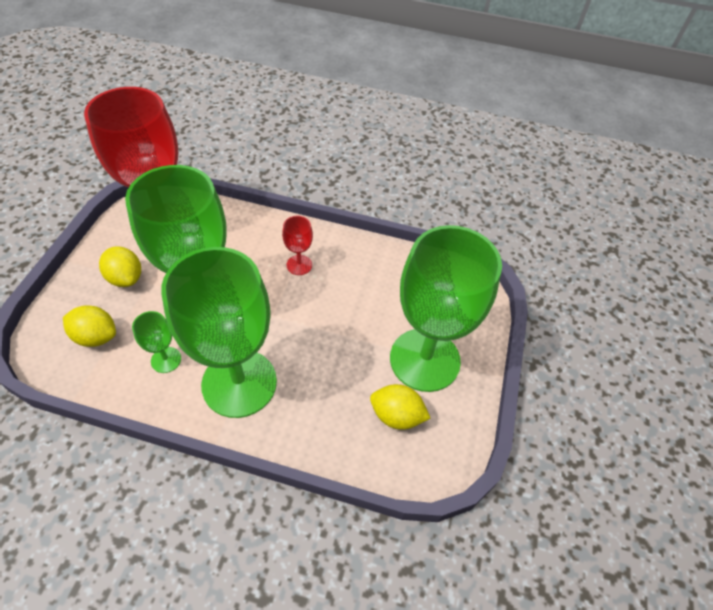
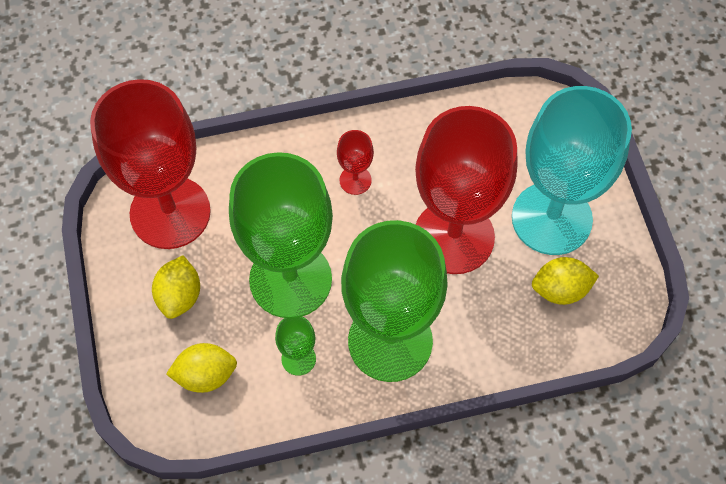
camera: 25 degrees left, 10 degrees up
yellow lemon [99,246,141,287] -> yellow lemon turned 75 degrees clockwise [152,255,200,319]
green goblet [390,225,502,392] -> turquoise goblet [512,86,632,255]
none -> red goblet [415,106,518,274]

